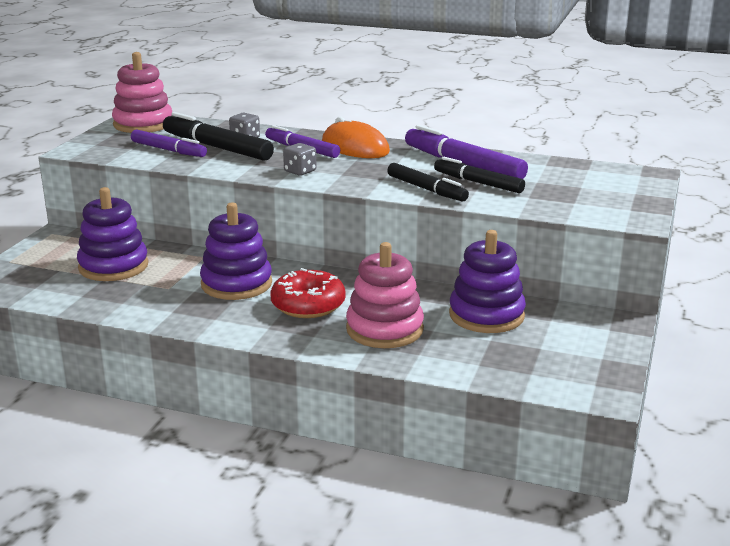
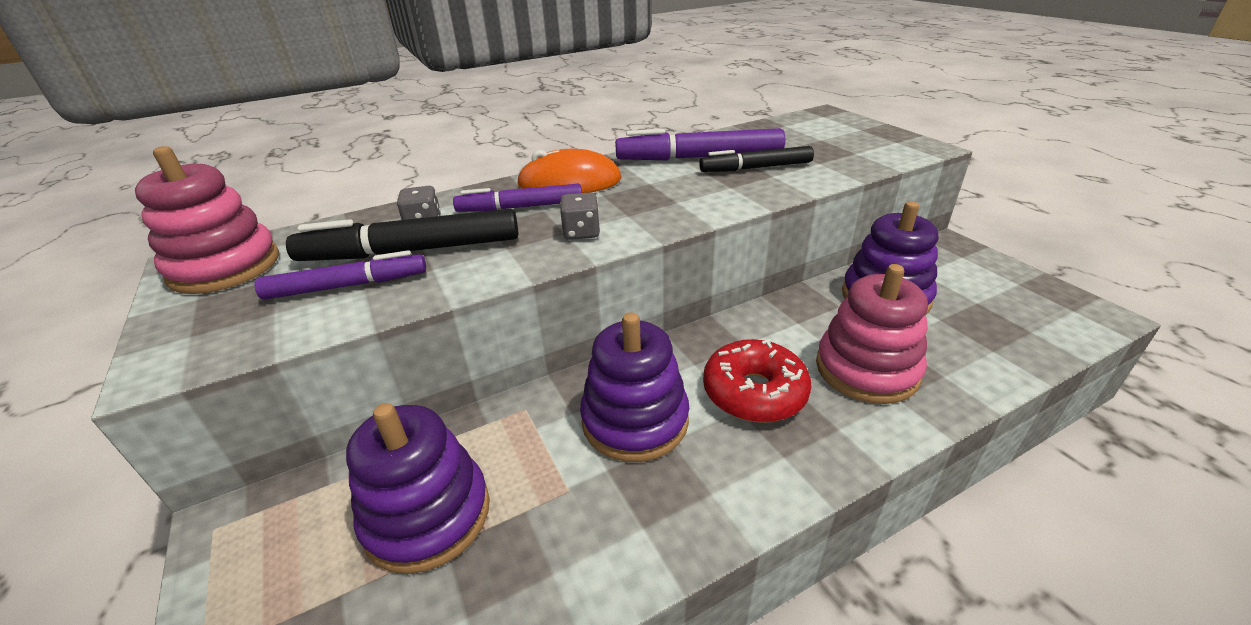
camera: 45 degrees left, 10 degrees up
black marker [387,163,469,201] -> none

